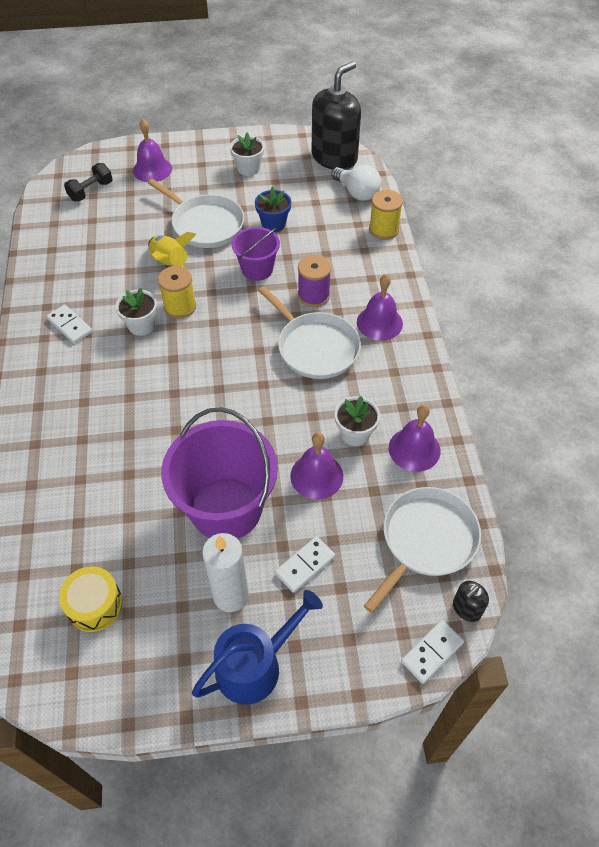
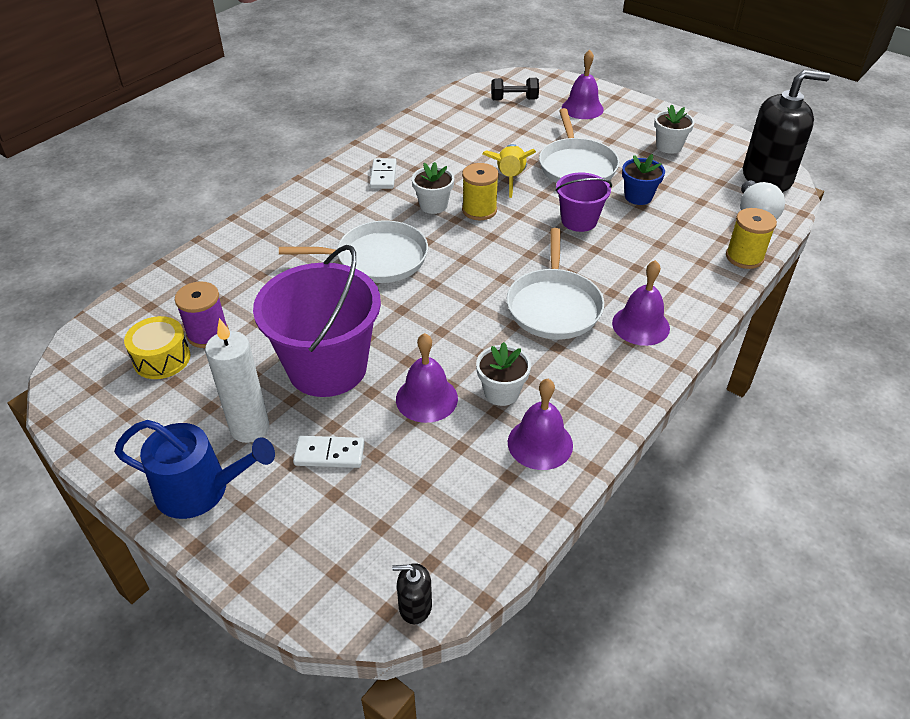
camera: 45 degrees right, 10 degrees down
purple spool [298,255,331,307] -> purple spool moved to [175,281,229,348]
white pan [364,487,481,613] -> white pan moved to [279,220,428,283]
white domino [401,620,464,684] -> none

